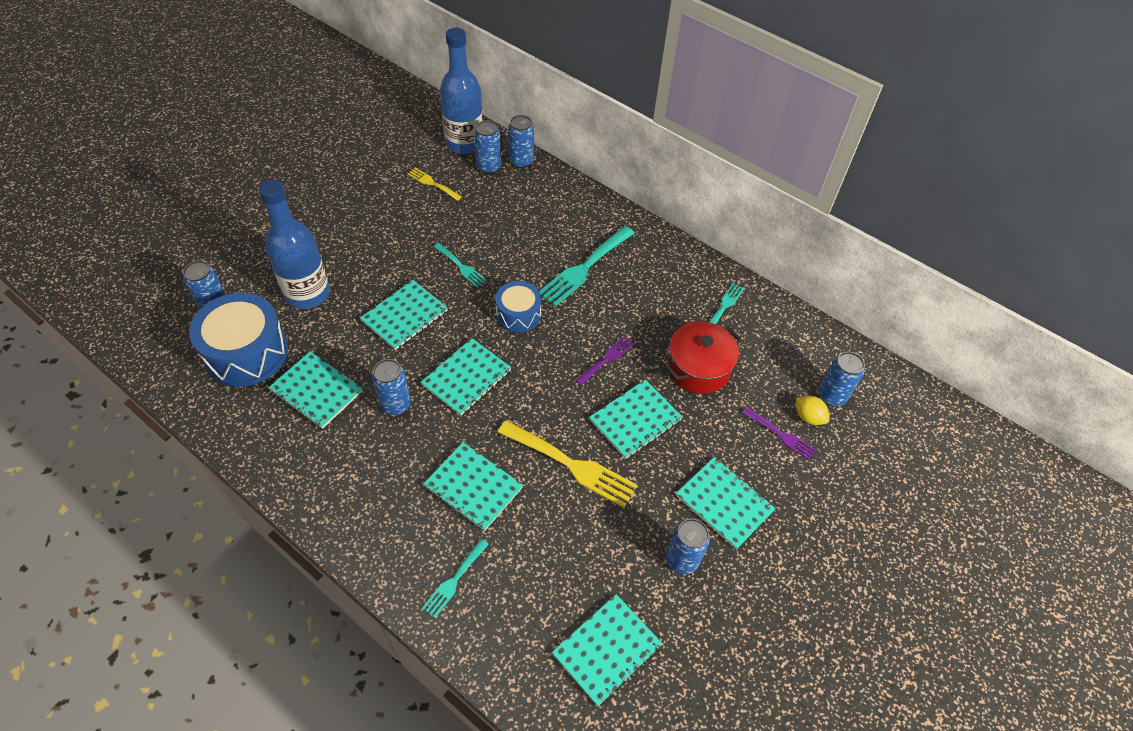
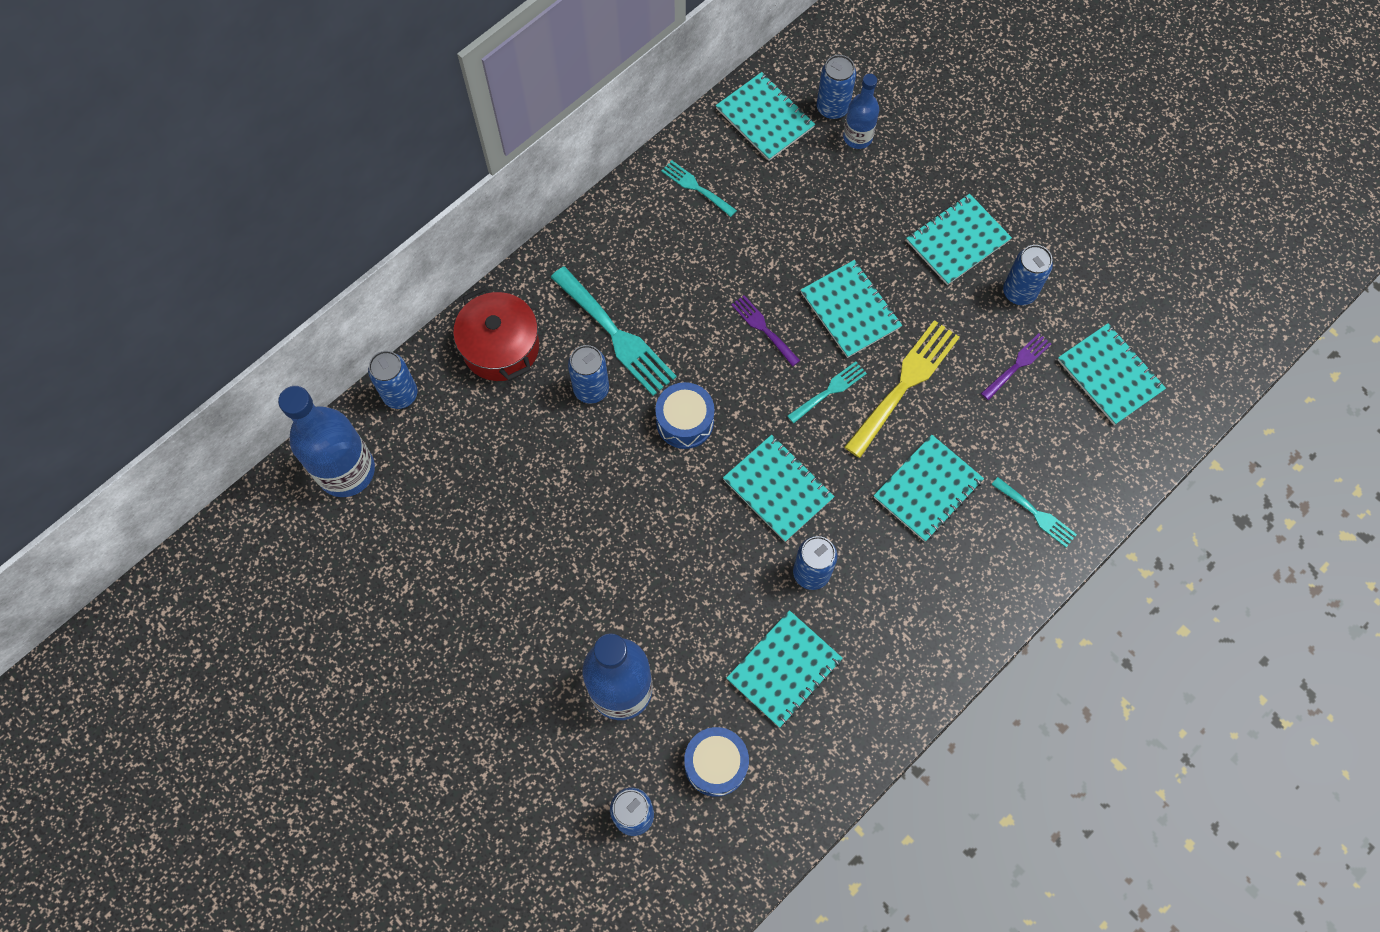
camera: 80 degrees left, 15 degrees up
blue drum [189,293,288,387] -> blue drum [684,727,749,797], size x0.59
turquoise notebook [360,280,448,350] -> turquoise notebook moved to [716,72,815,161]
yellow fork [407,168,462,201] -> none
turquoise fork [434,243,487,287] -> turquoise fork moved to [787,361,867,423]
blue can [474,120,501,174] -> blue can moved to [568,345,609,404]
red pot [664,321,742,394] -> red pot moved to [453,286,539,381]
purple fork [742,407,816,460] -> purple fork moved to [981,333,1051,400]
yellow lemon [796,396,829,425] -> blue bottle [843,74,879,149]

